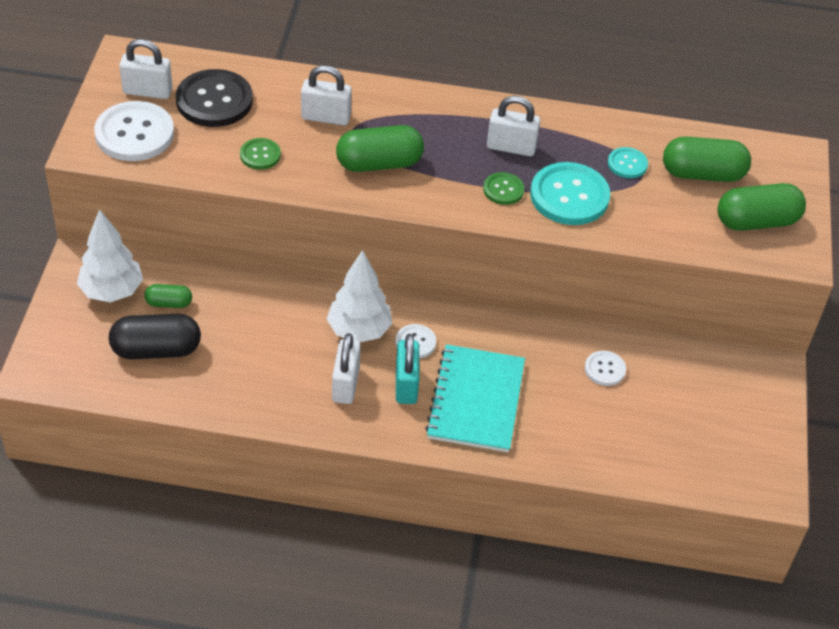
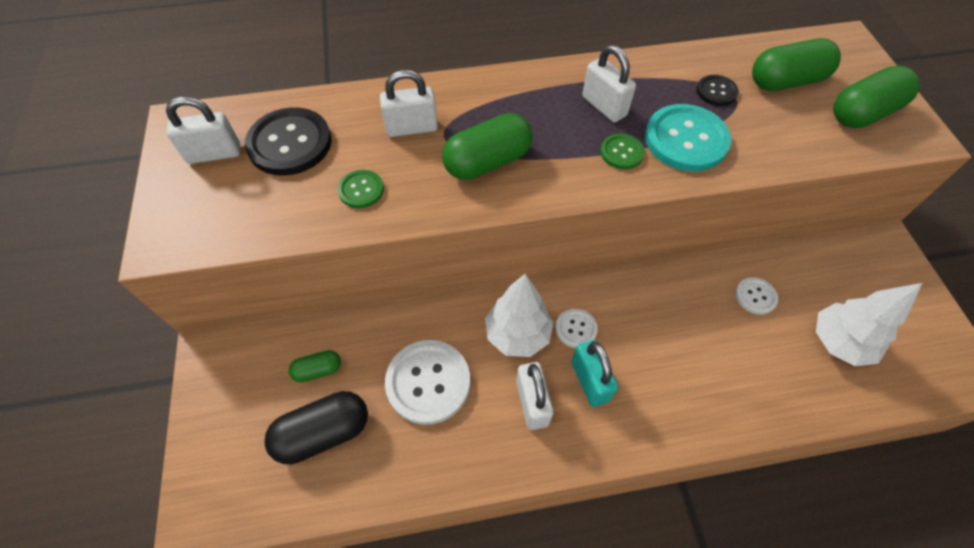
camera: 15 degrees left, 10 degrees up
white tree [77,209,143,302] -> white tree moved to [816,283,922,366]
white button [94,101,174,161] -> white button moved to [385,340,470,425]
turquoise notebook [425,344,525,453] -> none
white padlock [487,96,540,156] -> white padlock turned 60 degrees clockwise [582,45,636,122]
turquoise button [608,147,648,178] -> black button [696,75,739,106]

